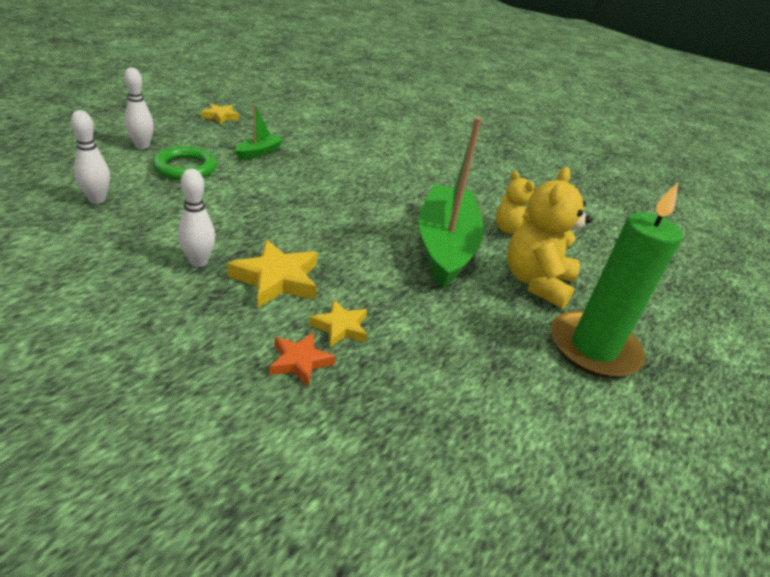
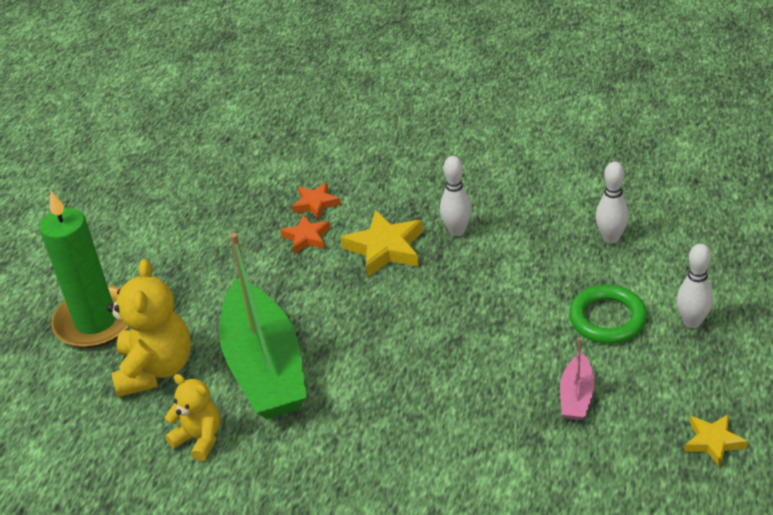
camera: 165 degrees right, 5 degrees up
green boat [235,104,284,160] -> pink boat [560,338,595,420]
yellow star [309,300,368,347] -> orange star [280,215,330,254]

